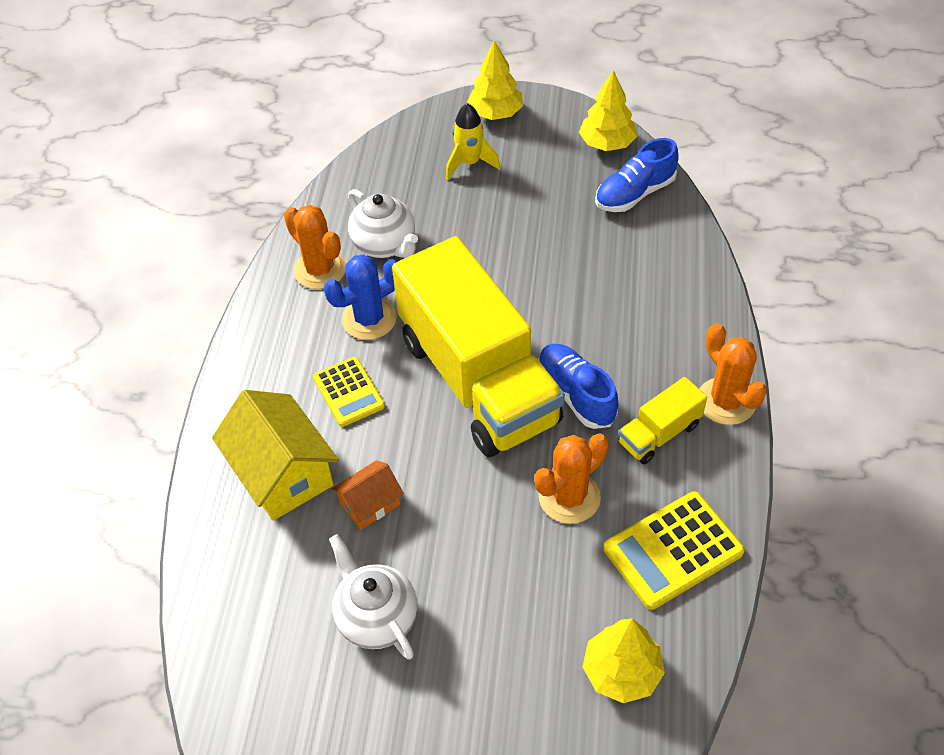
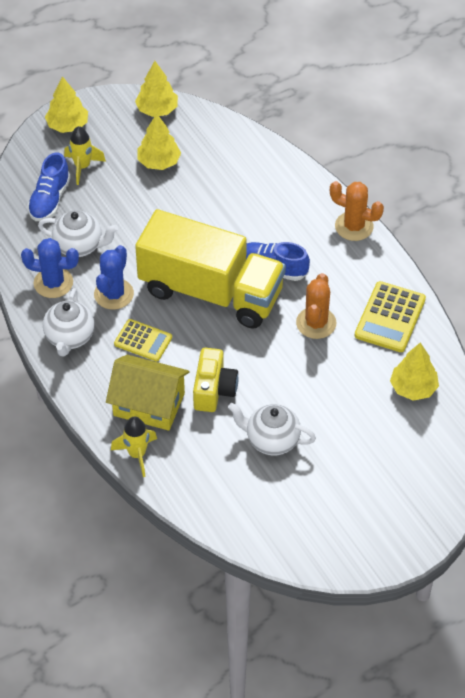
camera: 40 degrees left, 0 degrees up
orange cactus [284,205,346,289] -> blue cactus [21,238,79,298]
orange house [332,461,404,530] -> yellow camera [193,348,239,412]
blue shoe [595,138,679,212] -> blue shoe moved to [27,153,71,221]
yellow truck [618,377,707,464] -> none
none -> white teapot [43,288,95,356]
none -> yellow rocket [111,417,157,477]
none -> yellow tree [137,113,181,170]

